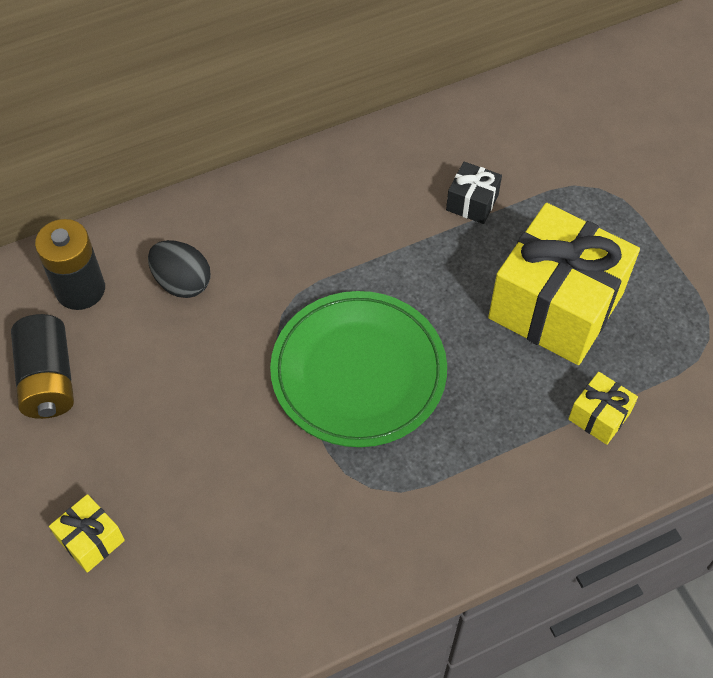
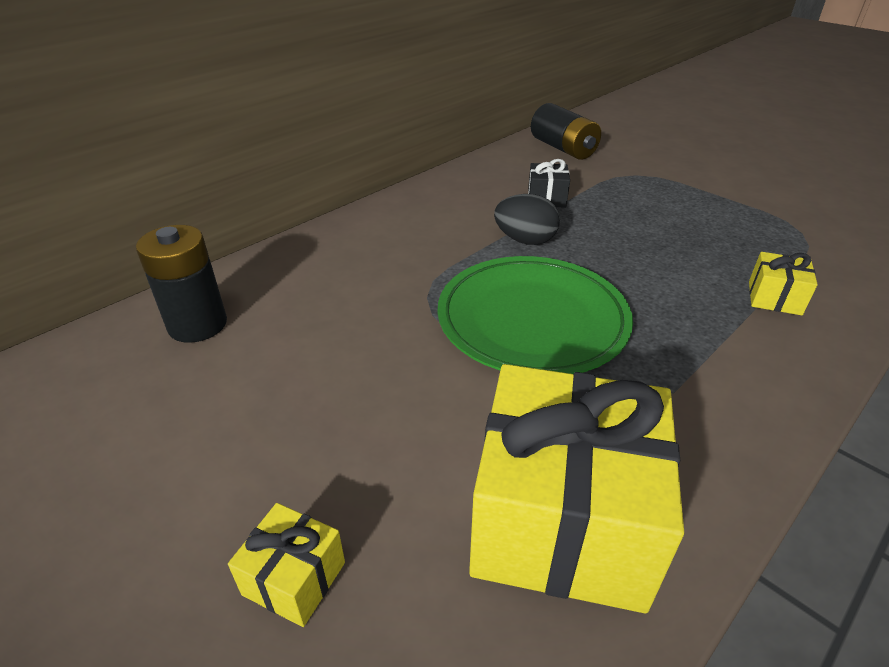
camera: 20 degrees left, 20 degrees down
black battery [11,314,74,419] -> black battery moved to [531,103,601,160]
black egg [148,240,211,298] -> black egg moved to [494,194,560,245]
yellow gift [488,203,640,365] -> yellow gift moved to [469,364,684,613]

